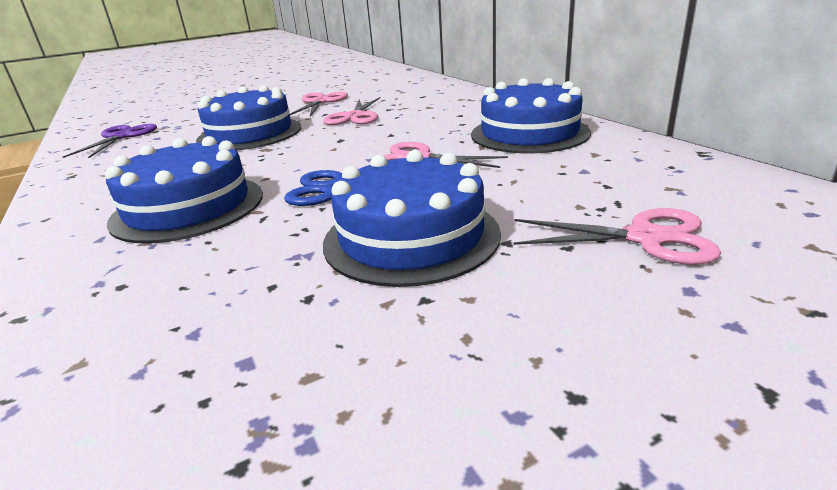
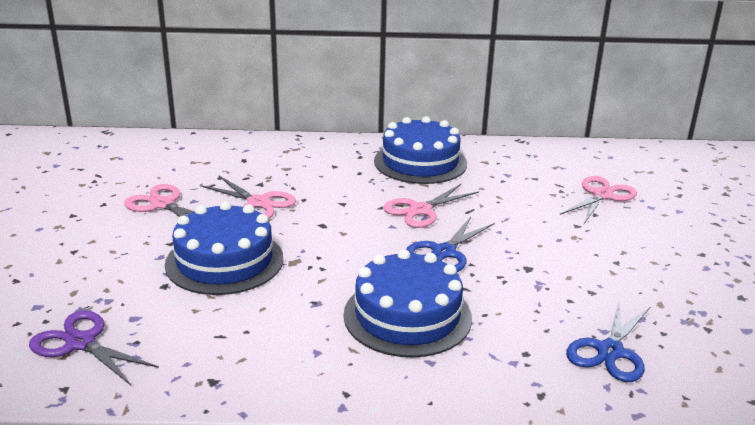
camera: 65 degrees left, 0 degrees up
blue cake [323,150,501,287] -> none
none -> blue scissors [566,300,651,382]

